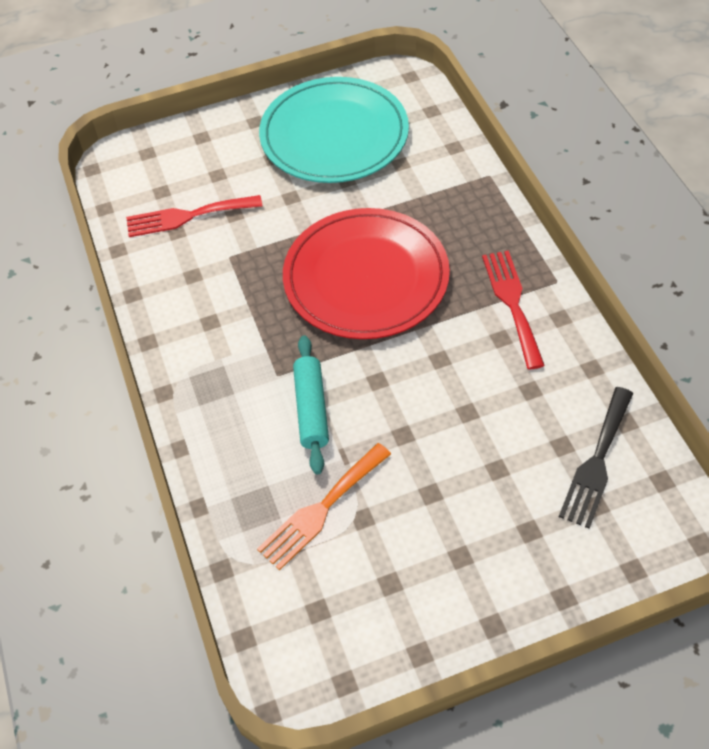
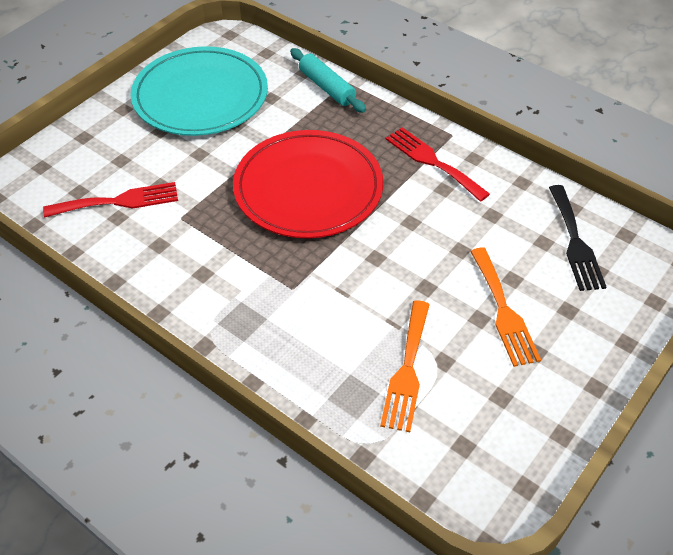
camera: 35 degrees left, 5 degrees down
red fork [126,195,263,237] -> red fork turned 150 degrees counterclockwise [43,182,178,218]
turquoise rolling pin [293,335,329,474] -> turquoise rolling pin moved to [290,48,366,113]
none -> orange fork [470,248,541,367]

